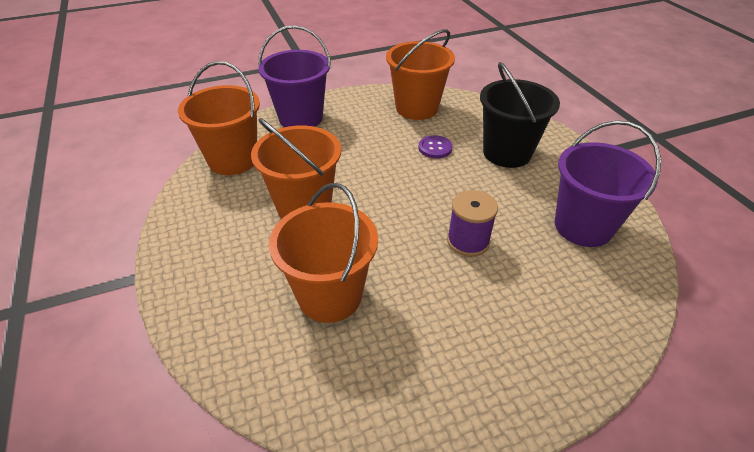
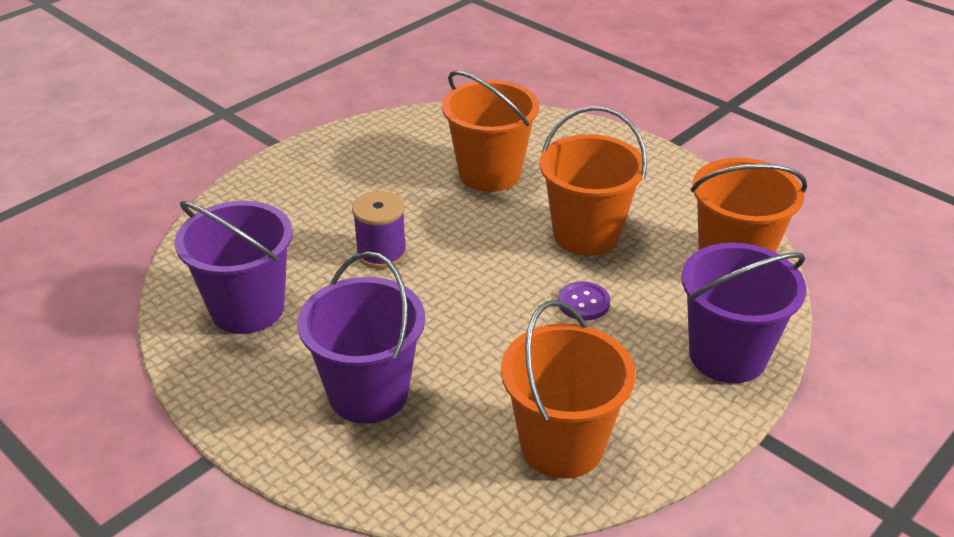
camera: 155 degrees right, 5 degrees down
purple button [418,135,452,159] -> purple button moved to [558,281,610,320]
black bucket [480,62,560,168] -> purple bucket [297,251,425,424]

